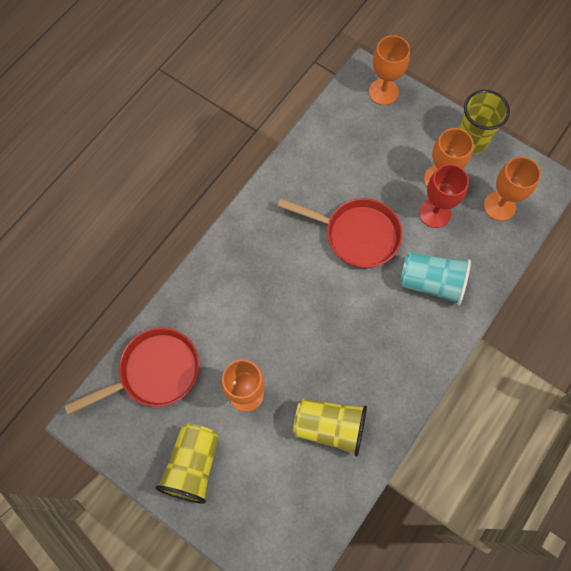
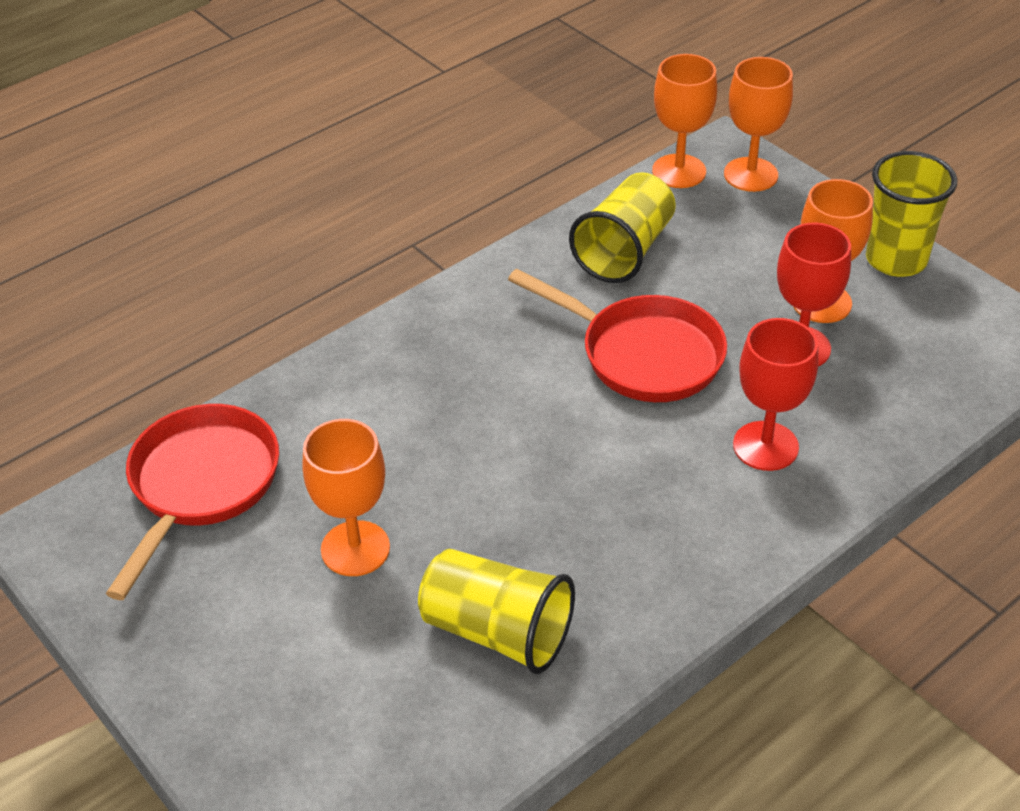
camera: 15 degrees right, 25 degrees down
red pan [64,328,199,415] -> red pan turned 60 degrees counterclockwise [105,404,279,600]
yellow cup [155,424,219,504] -> yellow cup moved to [569,172,676,283]
turquoise cup [400,252,471,305] -> red goblet [733,318,818,471]
orange goblet [484,157,541,221] -> orange goblet moved to [652,54,717,188]

